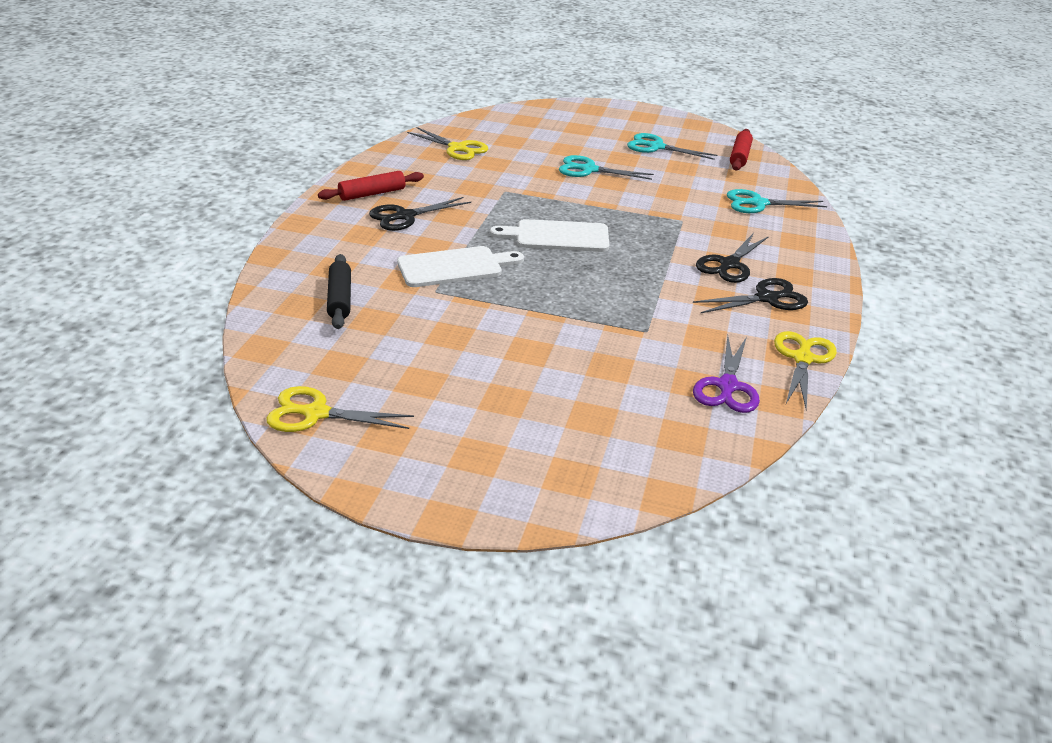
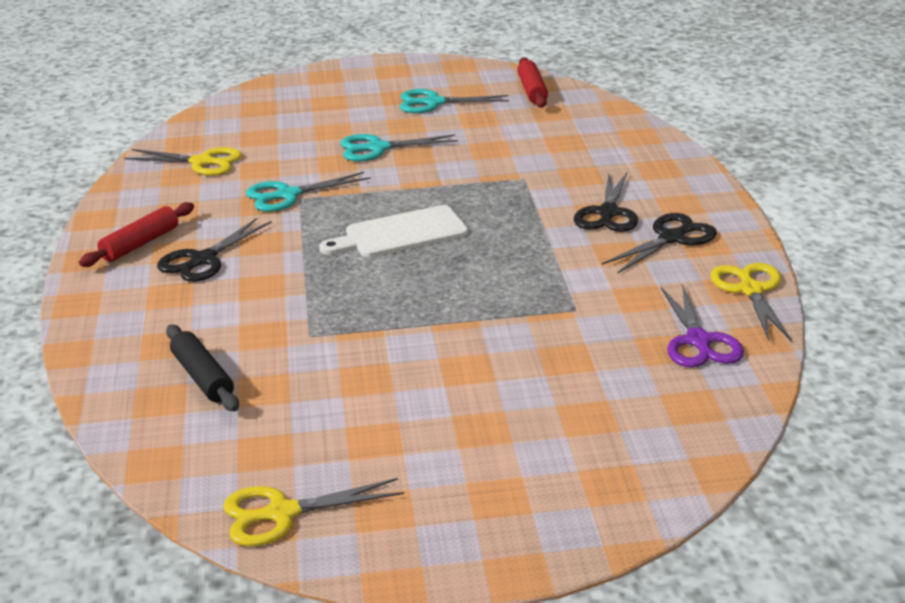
camera: 20 degrees left, 5 degrees down
white cutting board [397,246,524,287] -> none
turquoise scissors [727,189,828,213] -> turquoise scissors moved to [246,172,371,212]

